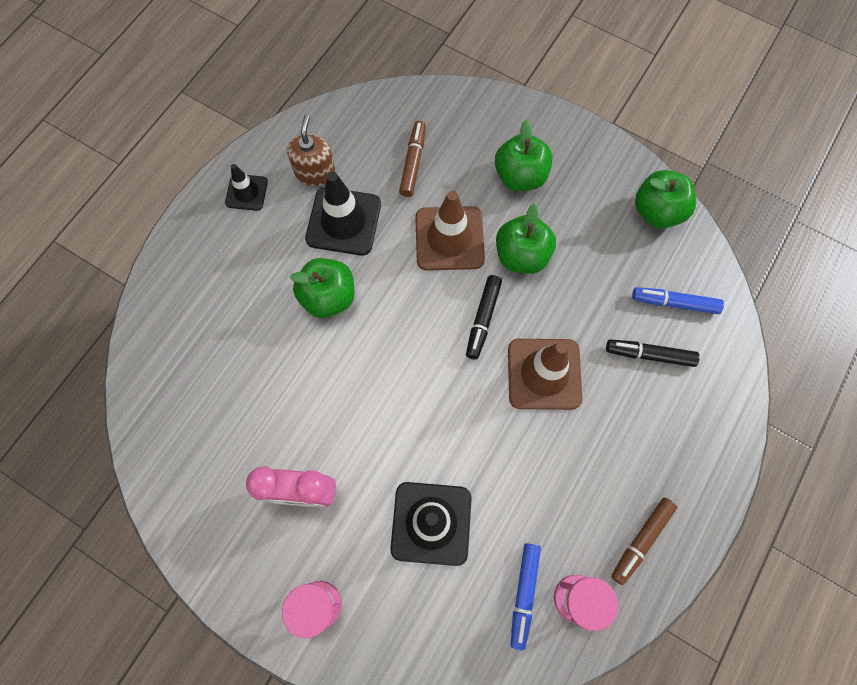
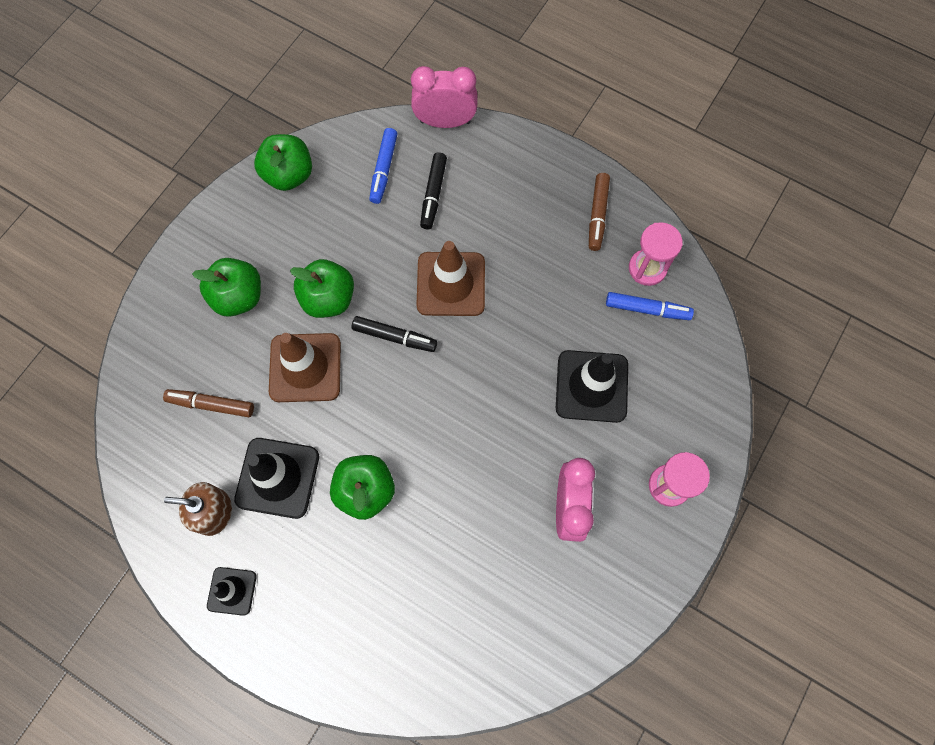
camera: 90 degrees left, 0 degrees up
brown marker [611,498,677,585] -> brown marker turned 60 degrees clockwise [589,173,610,251]
none -> pink clock [411,66,477,128]

